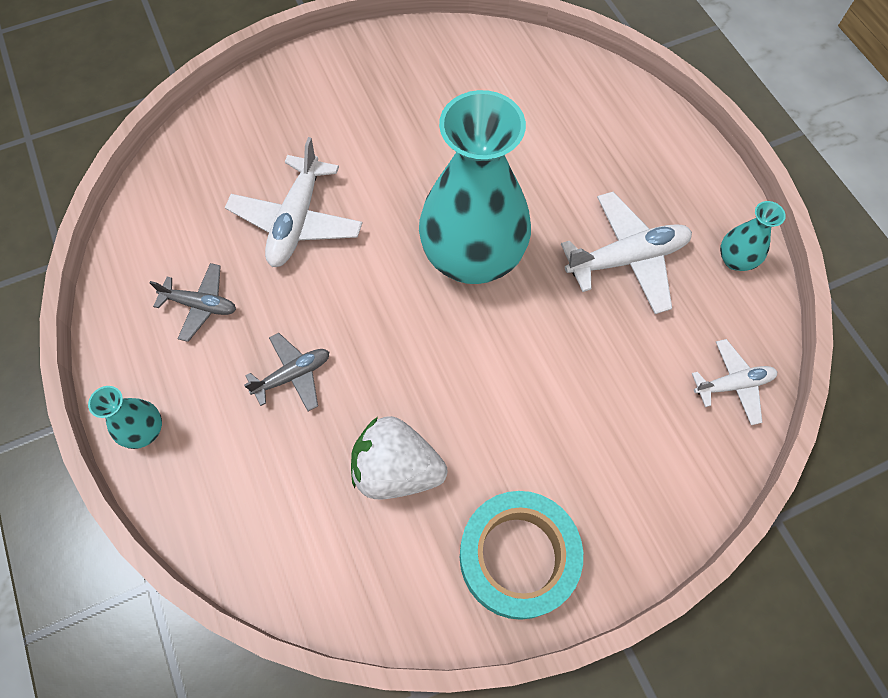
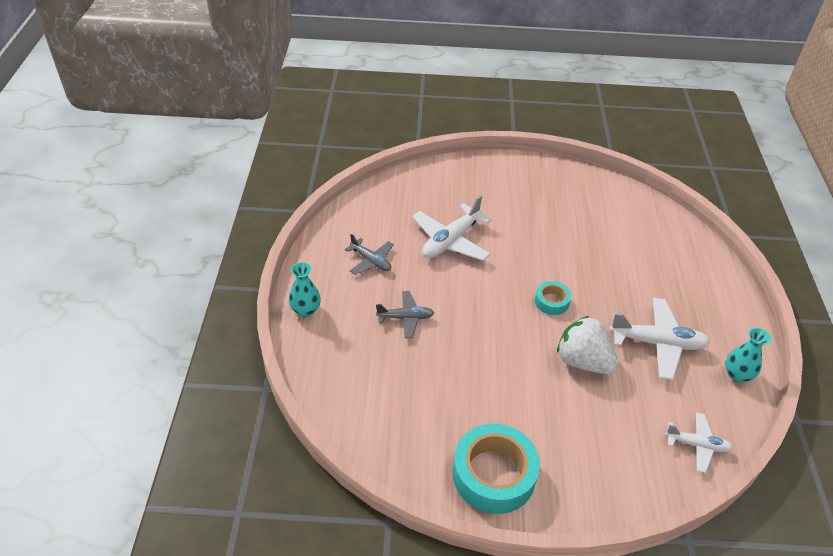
camera: 25 degrees right, 20 degrees down
white strawberry [351,416,447,499] -> white strawberry moved to [557,316,619,374]
turquoise vase [419,90,531,284] -> turquoise tape [535,281,571,315]

